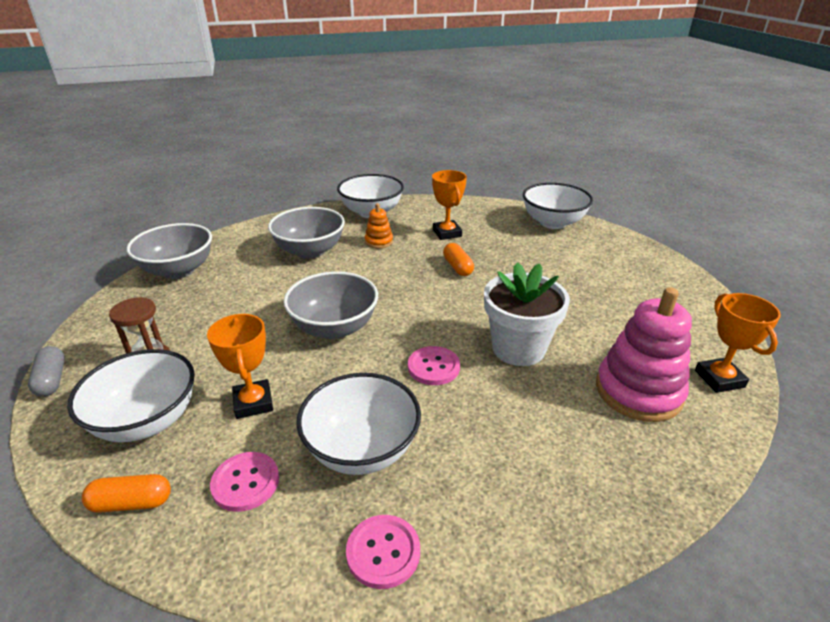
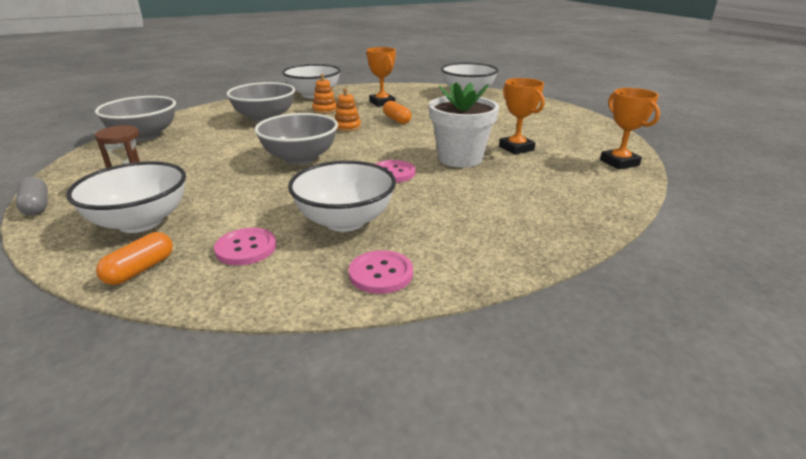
camera: 10 degrees left, 5 degrees down
orange capsule [82,474,171,513] -> orange capsule turned 45 degrees counterclockwise [96,232,173,285]
orange trophy [207,314,273,419] -> orange trophy moved to [499,78,545,155]
pink stacking toy [596,287,692,422] -> none
none -> orange stacking toy [335,88,361,132]

